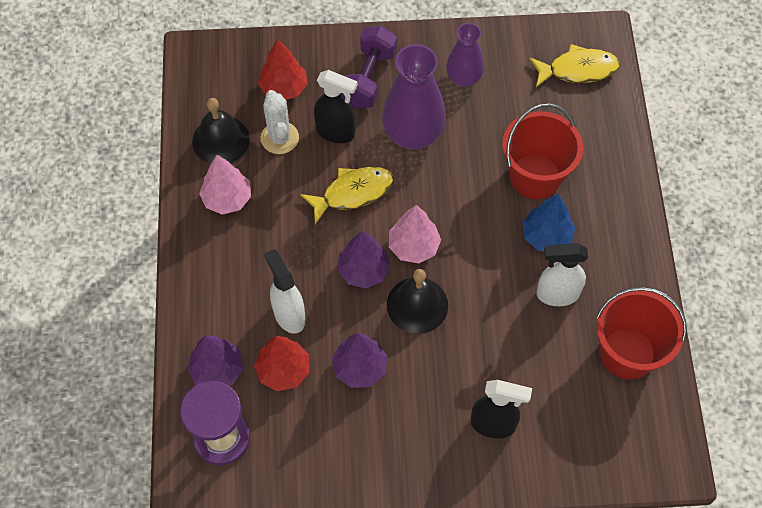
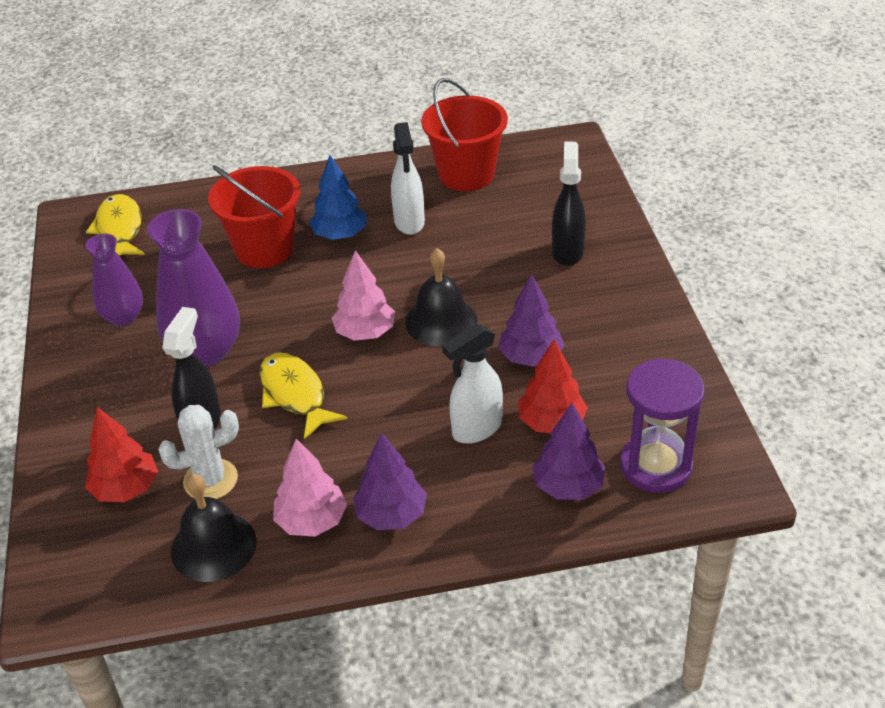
camera: 95 degrees left, 20 degrees down
purple tree [337,230,391,289] -> purple tree moved to [353,433,427,530]
purple dumbbell [341,26,397,108] -> none

